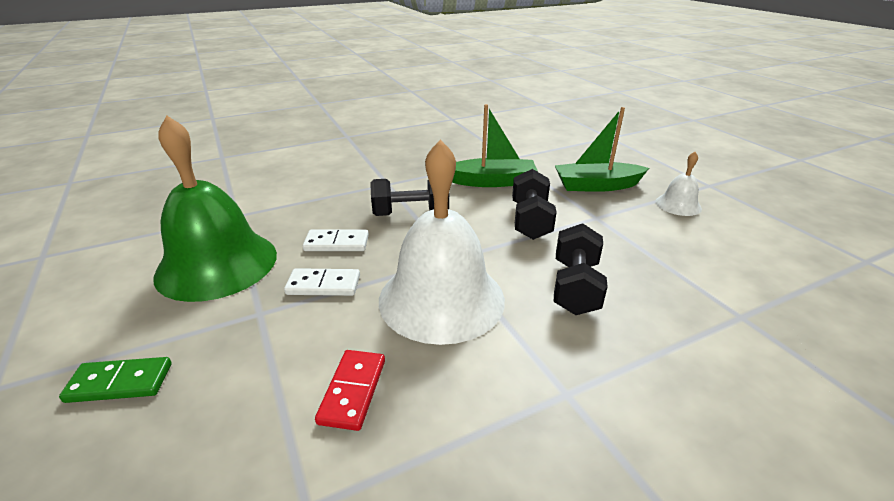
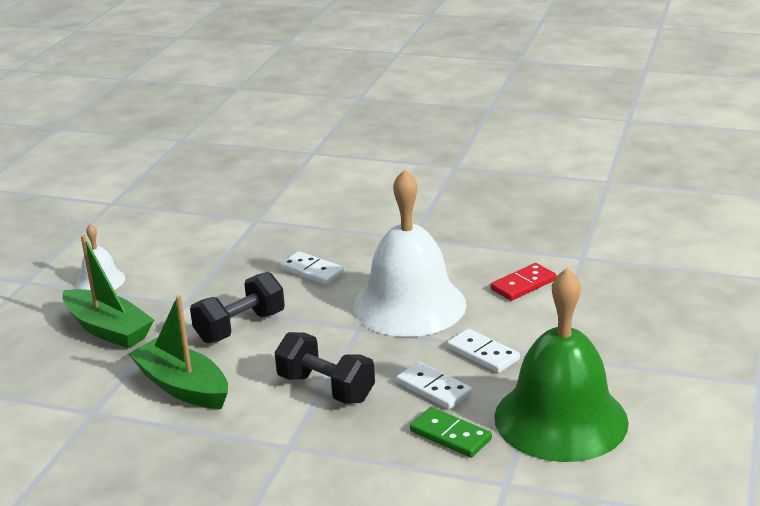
camera: 135 degrees left, 5 degrees down
green domino [59,357,172,403] -> green domino moved to [410,407,492,458]
black dumbbell [554,223,608,315] -> white domino [280,251,345,285]

